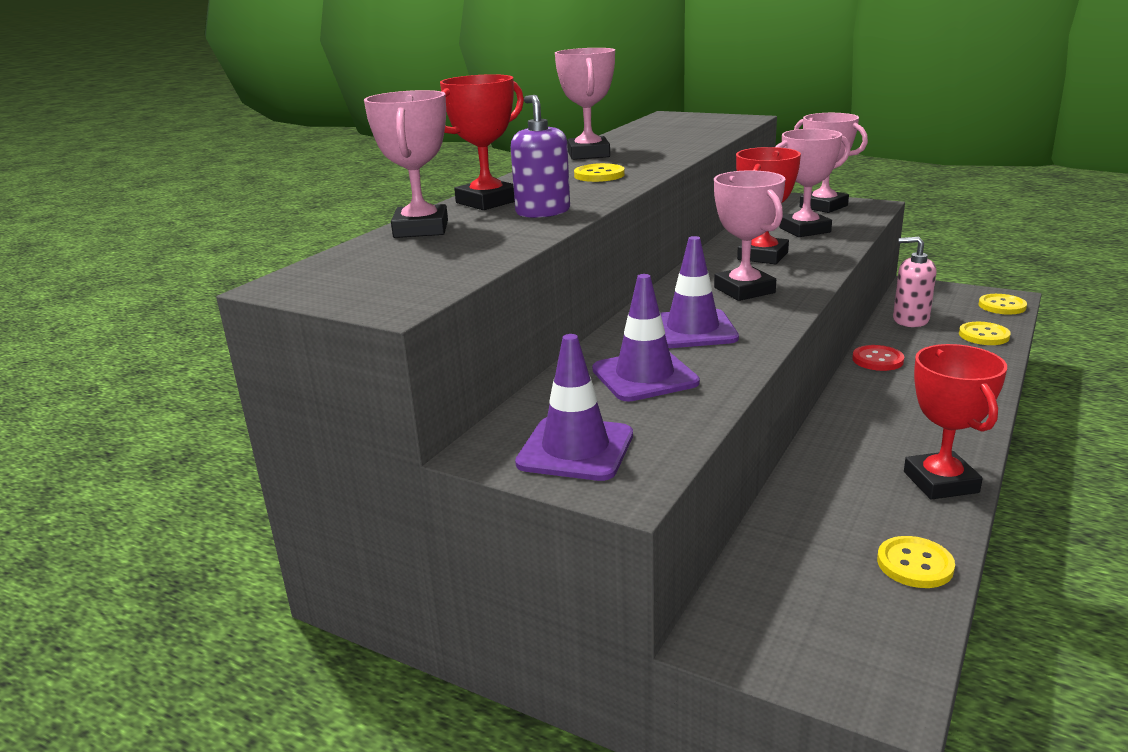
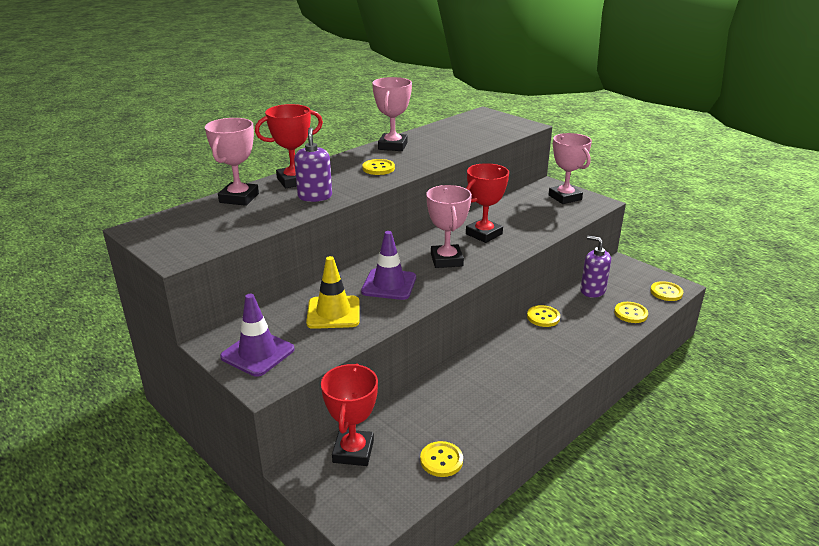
camera: 15 degrees right, 5 degrees up
purple traffic cone [592,274,700,401] -> yellow traffic cone [306,256,359,329]
pink trophy [775,129,850,237] -> none
red button [852,345,904,371] -> yellow button [527,305,560,327]
pink soap dispenser [893,237,936,327] -> purple soap dispenser [581,236,611,298]
red trophy [904,344,1007,500] -> red trophy moved to [321,363,378,466]

